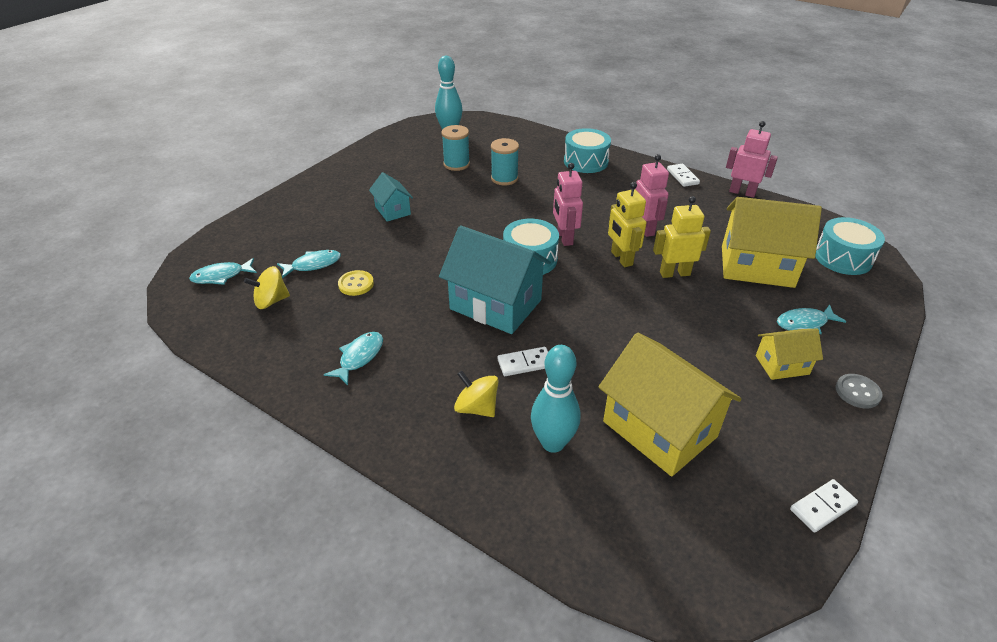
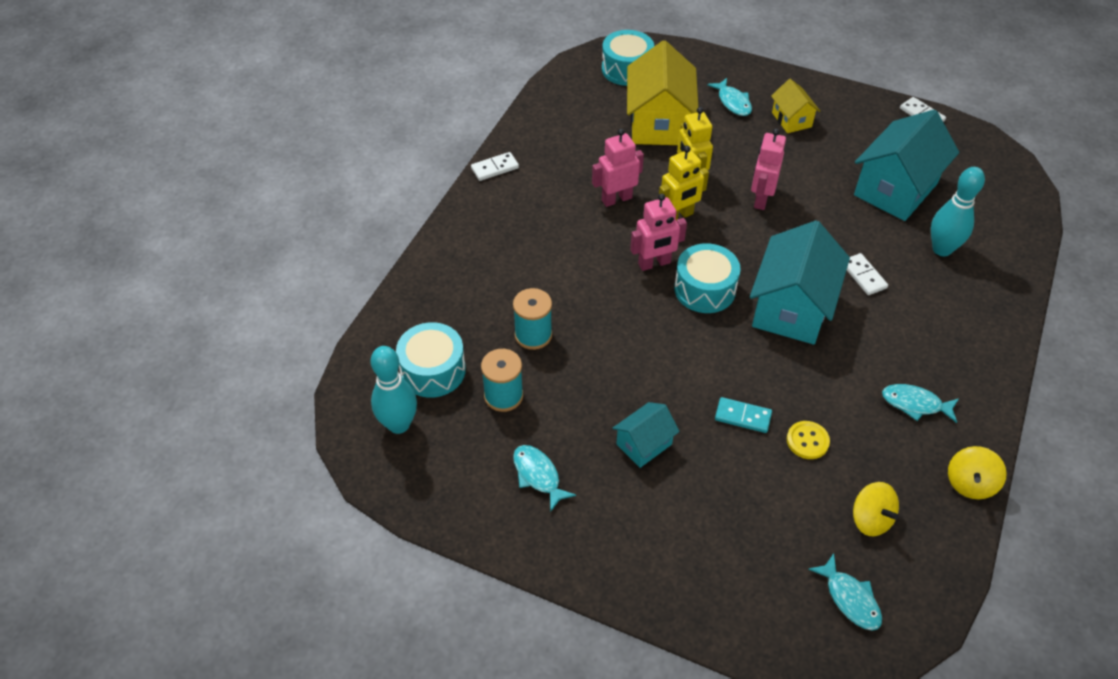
camera: 100 degrees left, 10 degrees up
turquoise fish [277,250,341,278] -> turquoise fish moved to [513,445,576,512]
yellow spinning top [454,370,499,417] -> yellow spinning top moved to [948,446,1007,499]
turquoise drum [564,128,611,173] -> turquoise drum moved to [396,322,466,398]
yellow house [599,333,741,477] -> turquoise house [854,109,959,221]
pink robot [726,121,778,198] -> pink robot moved to [751,128,786,210]
grey button [836,374,882,409] -> none
none -> turquoise domino [715,397,772,433]

